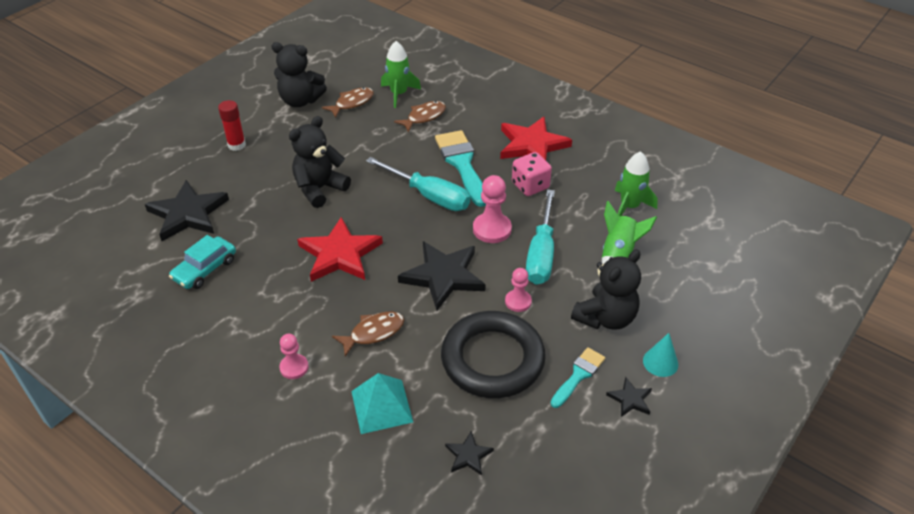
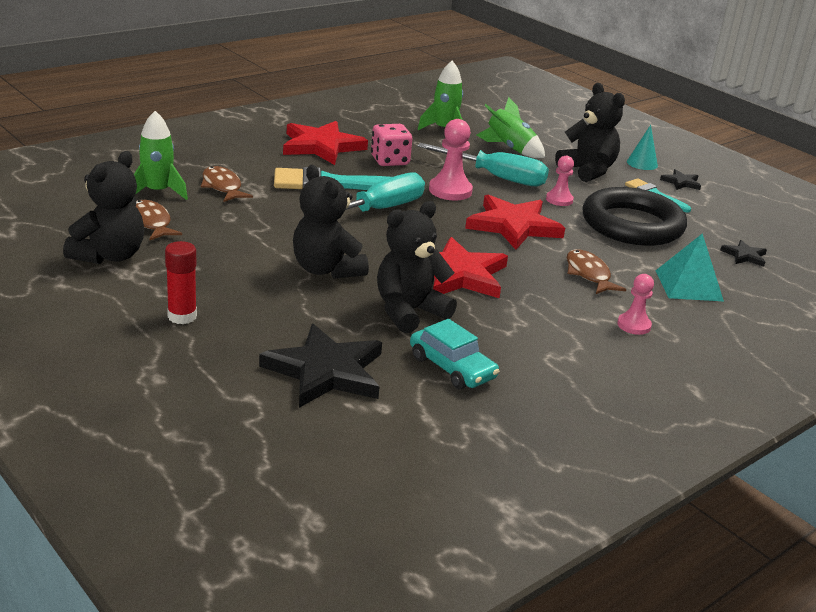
camera: 80 degrees left, 15 degrees down
black star [398,241,486,310] -> red star [465,195,565,250]
none -> black teddy bear [377,201,457,333]

